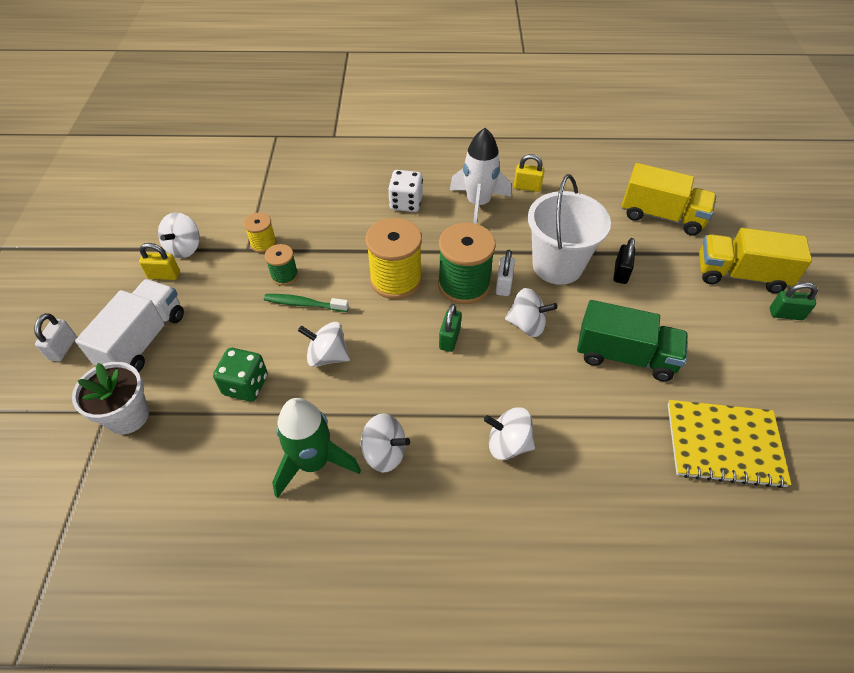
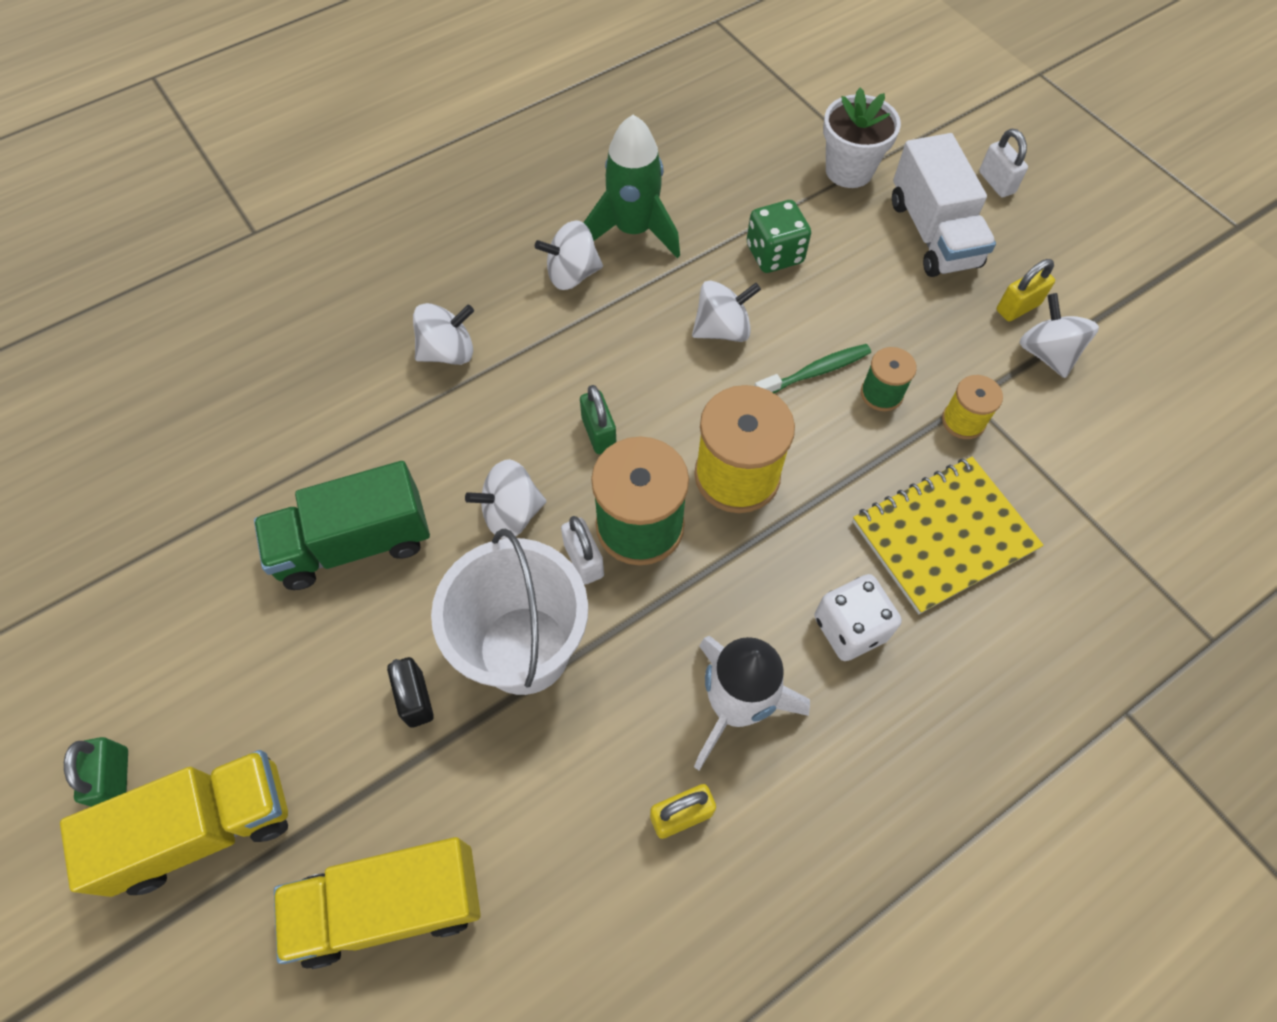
camera: 145 degrees right, 10 degrees up
yellow notebook [668,400,791,488] -> yellow notebook moved to [853,457,1044,614]
green padlock [770,282,818,320] -> green padlock turned 75 degrees counterclockwise [64,737,128,807]

